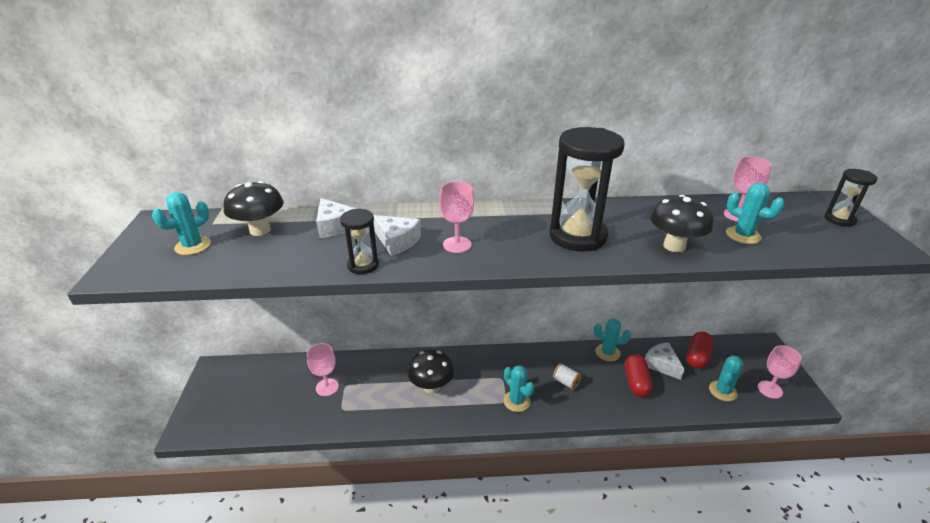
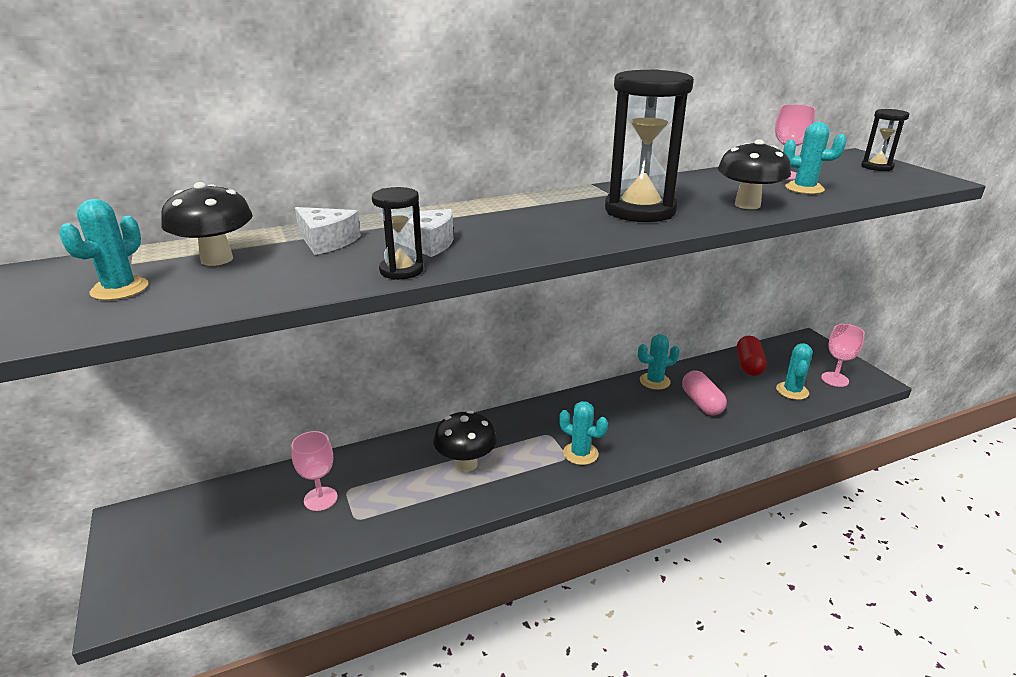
camera: 20 degrees left, 5 degrees down
pink goblet [439,182,474,253] -> none
white spool [553,363,582,390] -> none
red capsule [625,354,653,397] -> pink capsule [682,371,727,416]
white cheese [645,342,685,380] -> none

